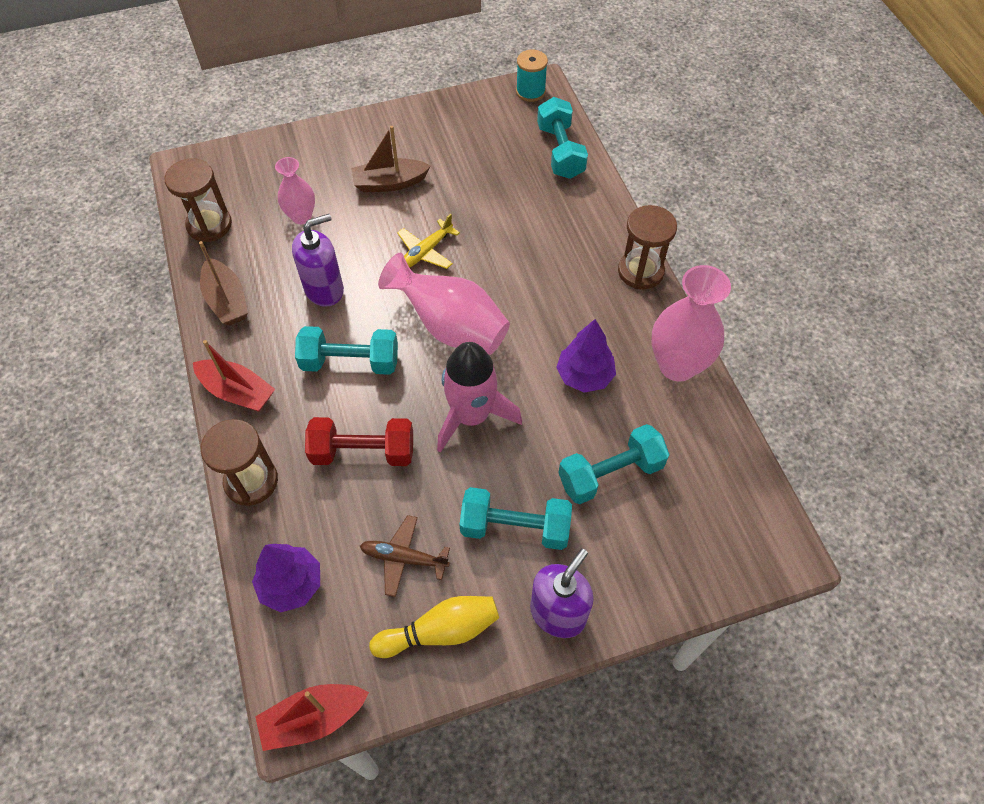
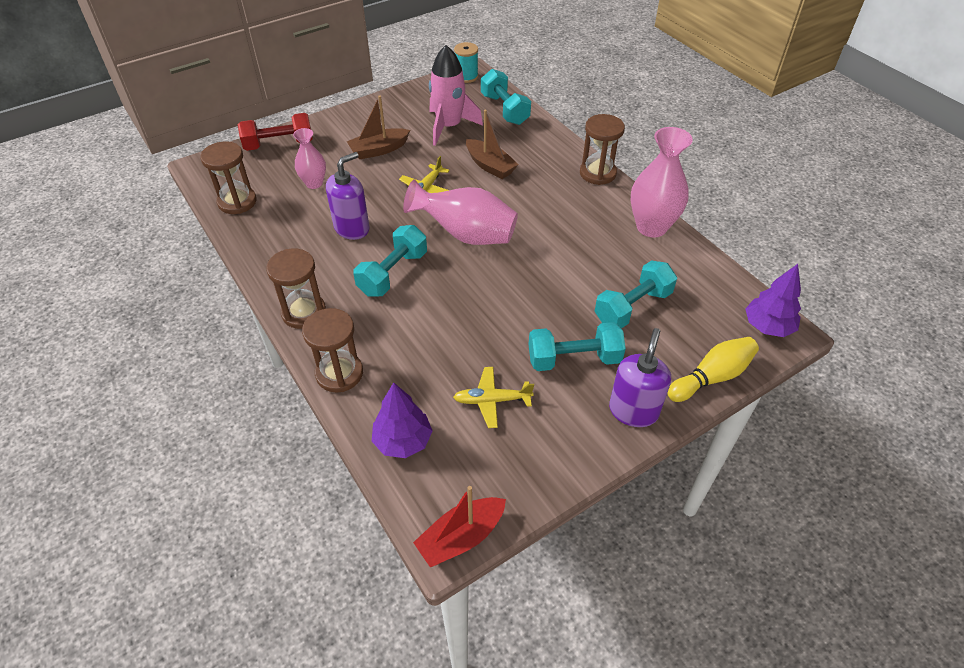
camera: 15 degrees left, 10 degrees down
red boat [193,340,275,412] -> brown hourglass [266,248,326,329]
brown boat [199,241,248,326] -> brown boat moved to [466,110,519,179]
turquoise dumbbell [295,326,398,375] -> turquoise dumbbell turned 45 degrees counterclockwise [353,225,427,296]
red dumbbell [305,417,413,466] -> red dumbbell moved to [238,113,313,151]
brown plane [360,515,450,597] -> yellow plane [453,367,534,428]
yellow bowling pin [369,596,499,658] -> yellow bowling pin moved to [667,337,759,402]
pink rocket [437,342,522,453] -> pink rocket moved to [429,45,483,146]
purple tree [556,319,616,393] -> purple tree moved to [745,264,801,337]

